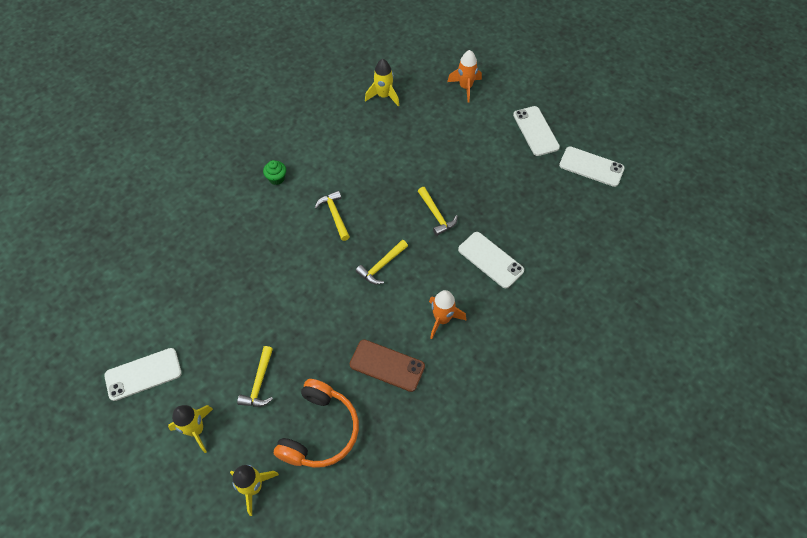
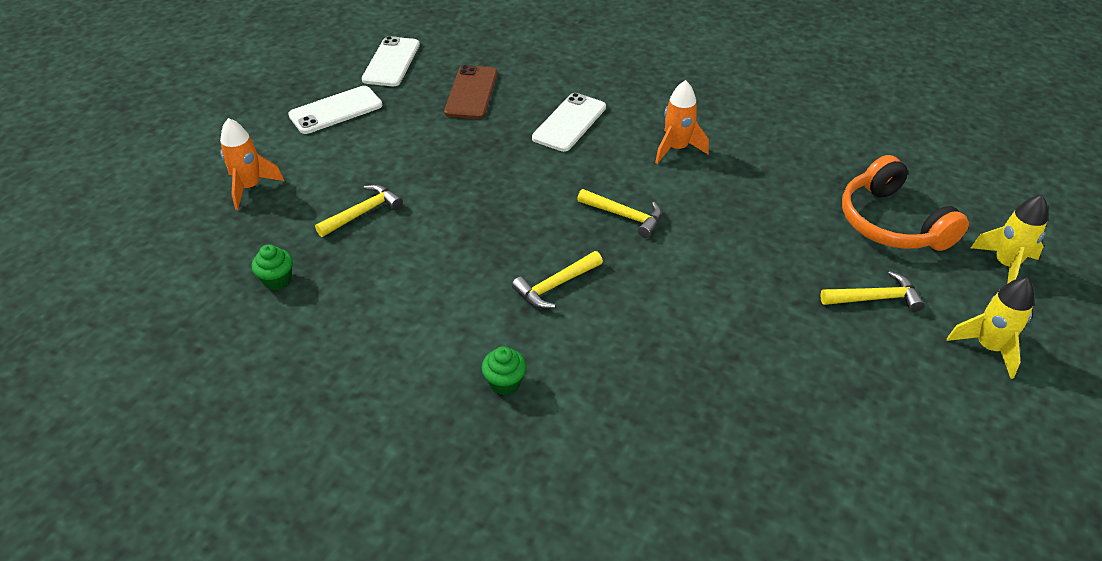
camera: 105 degrees left, 15 degrees down
white phone [104,348,182,401] -> none
orange headphones [274,379,359,468] -> orange headphones turned 120 degrees counterclockwise [842,155,969,251]
brown phone [350,339,425,392] -> brown phone moved to [444,65,497,119]
yellow rocket [365,59,399,107] -> green cupcake [252,244,293,290]
yellow hammer [418,187,458,236] -> yellow hammer moved to [315,184,403,237]

